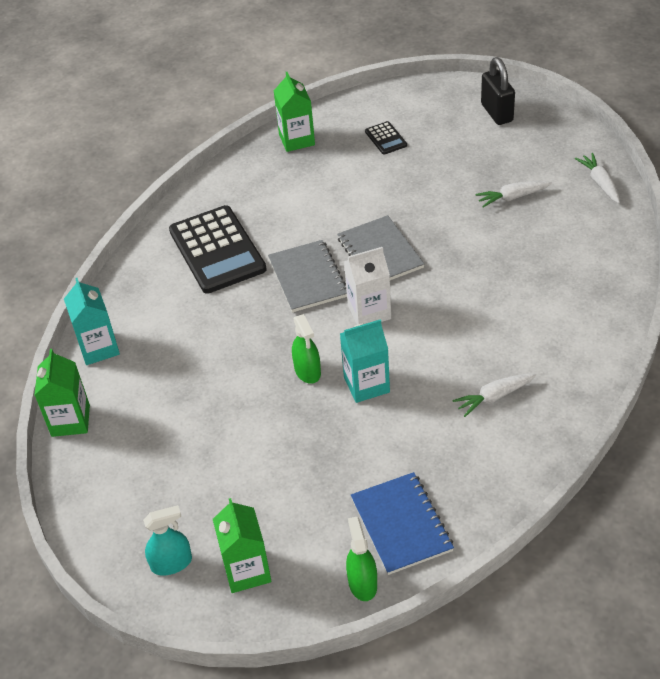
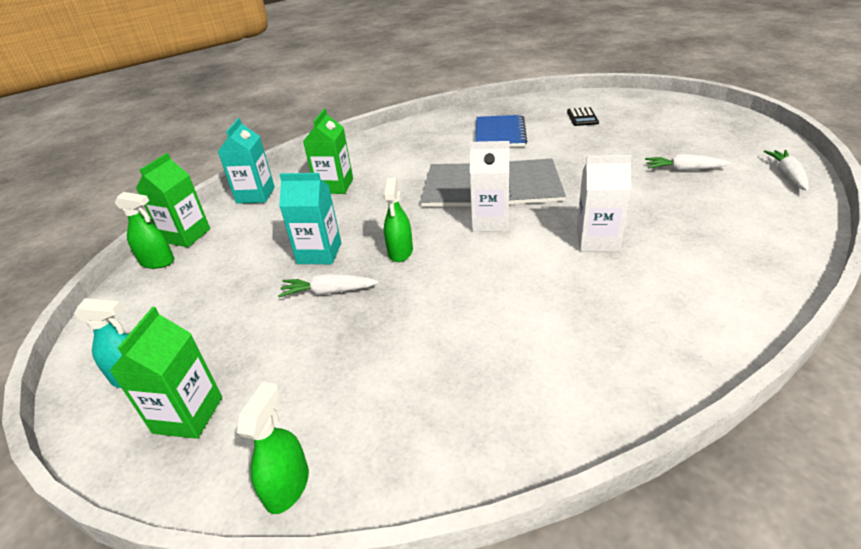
camera: 25 degrees right, 10 degrees down
black calculator [169,205,267,294] -> none
green carton [274,72,315,152] -> green carton moved to [303,109,353,194]
turquoise carton [340,319,390,403] -> turquoise carton moved to [279,173,341,264]
blue notebook [351,472,454,575] -> blue notebook moved to [475,115,527,147]
white carrot [452,374,536,417] -> white carrot moved to [278,274,379,297]
black padlock [481,57,515,125] -> none
none -> green spray bottle [115,192,174,269]
none -> white carton [576,155,632,252]

